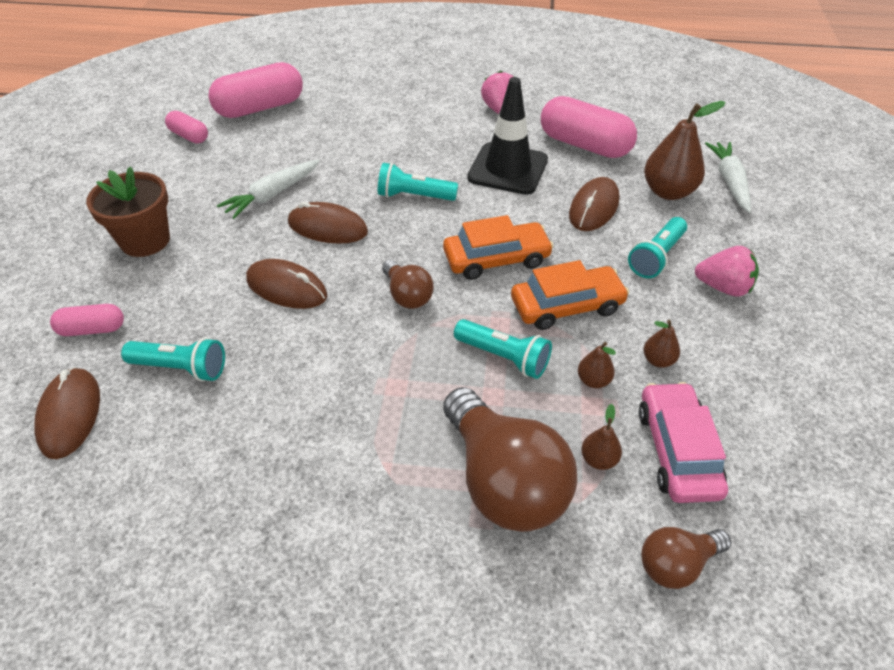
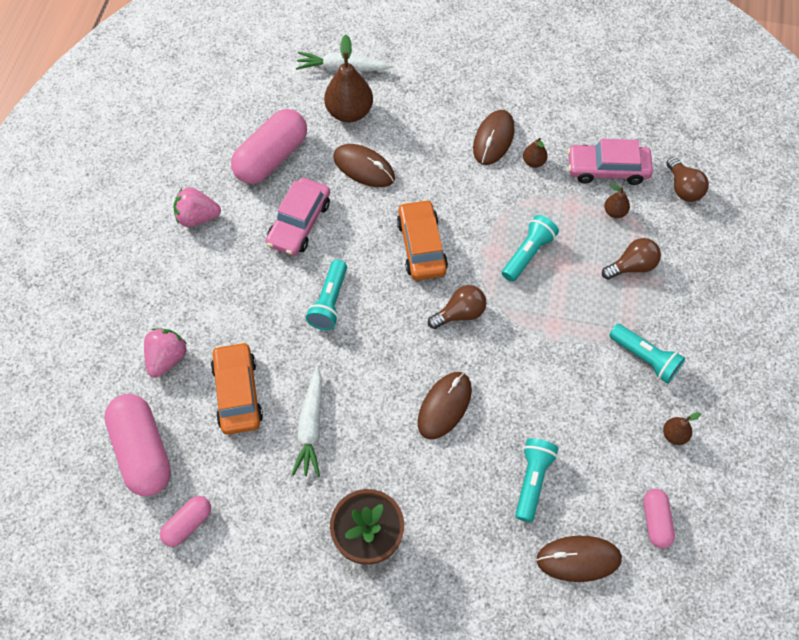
camera: 85 degrees left, 15 degrees up
pink capsule [50,304,124,336] -> pink capsule moved to [643,489,675,548]
white carrot [217,160,320,219] -> white carrot turned 45 degrees clockwise [291,367,322,477]
brown mouse [288,202,368,244] -> brown mouse moved to [473,110,514,165]
brown light bulb [443,387,577,532] -> brown light bulb [602,238,661,280], size x0.51
black traffic cone [467,77,548,195] -> pink car [266,178,330,256]
orange car [511,260,629,330] -> orange car moved to [211,342,263,435]
brown pear [578,342,616,388] -> brown pear moved to [663,412,701,445]
turquoise flashlight [628,217,687,278] -> turquoise flashlight moved to [609,324,685,384]
pink strawberry [695,246,759,297] -> pink strawberry moved to [144,328,187,378]

